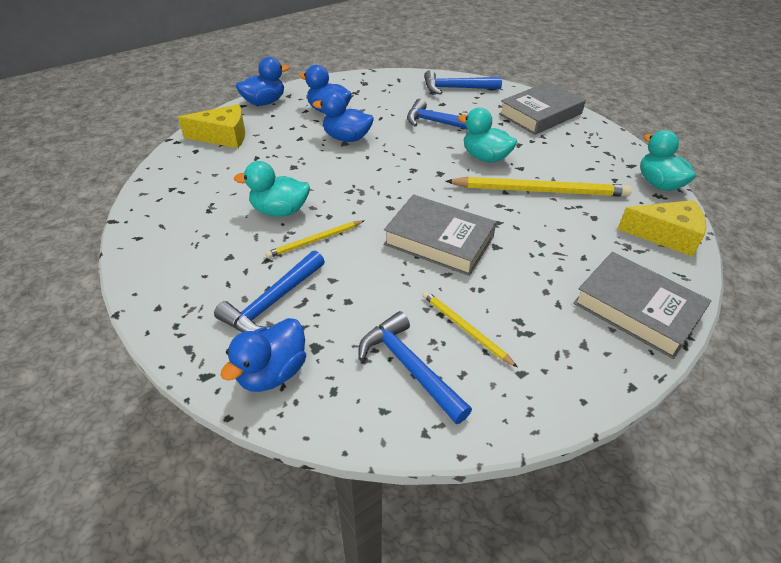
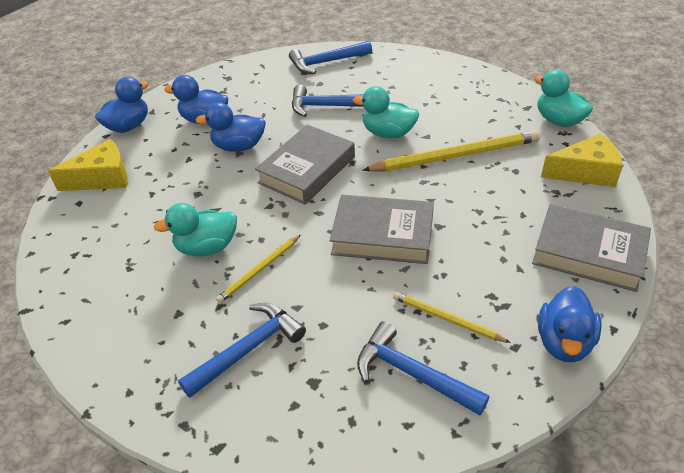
camera: 15 degrees left, 0 degrees up
blue hammer [214,251,325,332] -> blue hammer turned 150 degrees counterclockwise [178,303,306,398]
blue duck [220,318,306,392] -> blue duck moved to [538,286,602,362]
grey book [499,82,586,135] -> grey book moved to [255,125,355,205]

